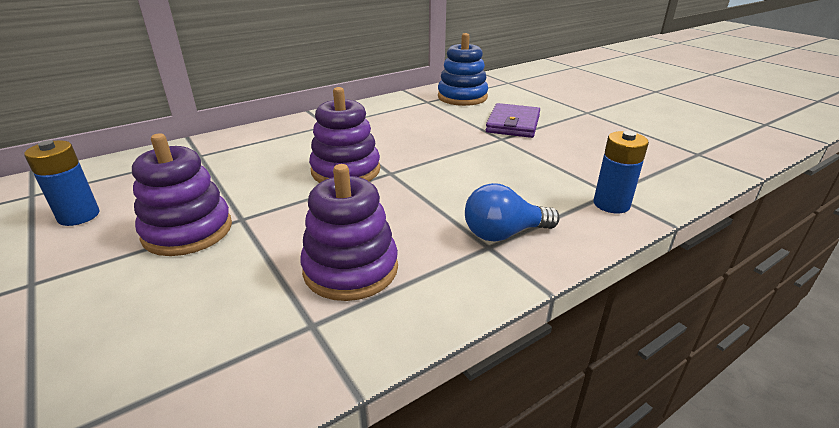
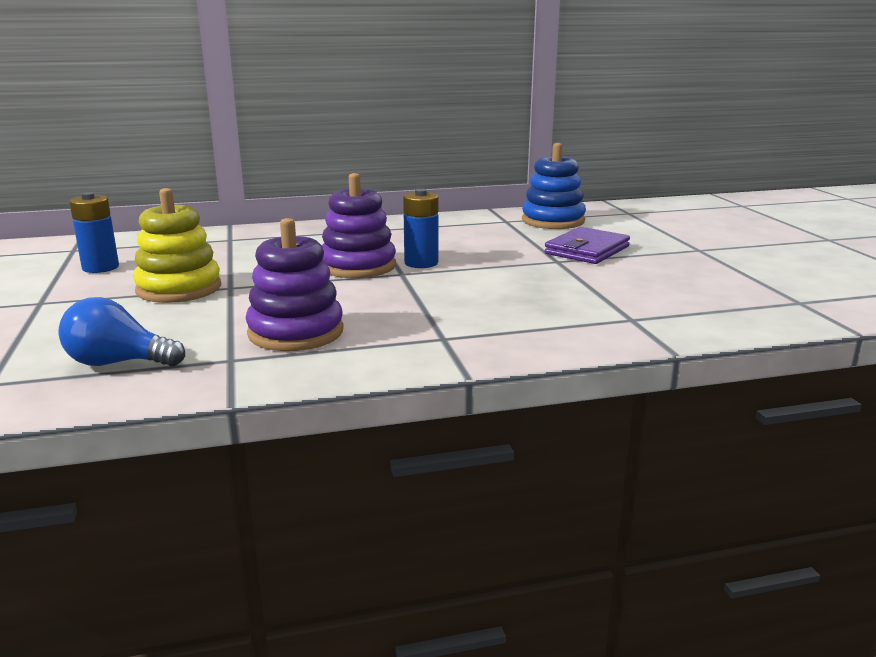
camera: 20 degrees right, 10 degrees down
purple stacking toy [132,133,232,256] -> yellow stacking toy [133,188,221,303]
blue light bulb [465,183,560,242] -> blue light bulb moved to [58,297,185,367]
blue battery [594,131,649,213] -> blue battery moved to [403,189,438,268]

